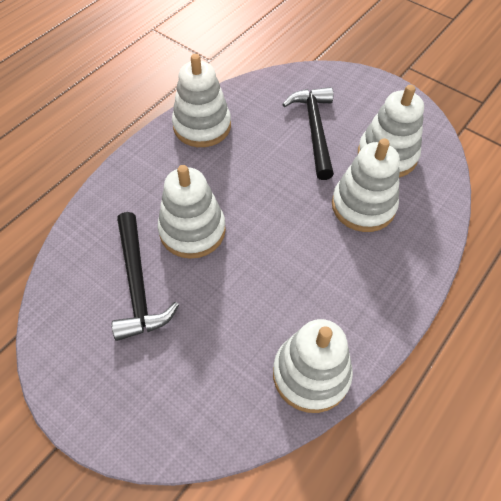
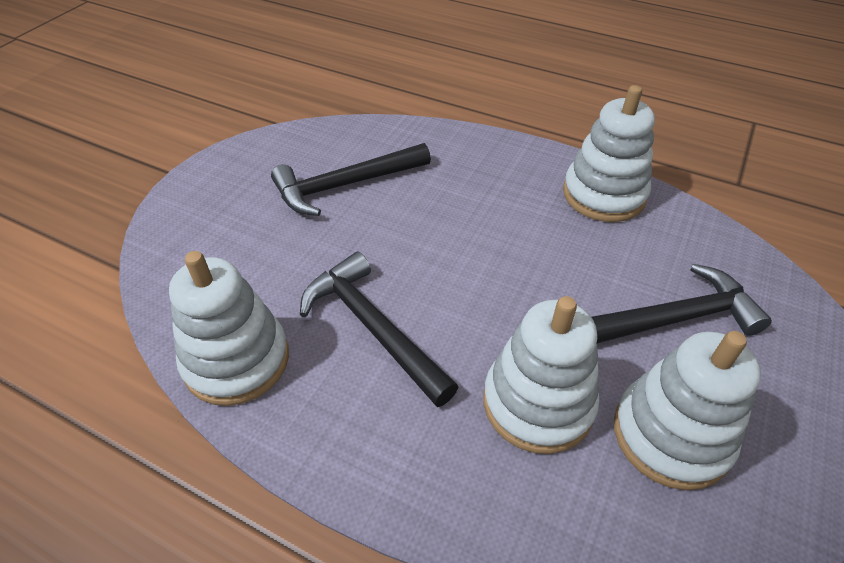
camera: 80 degrees right, 10 degrees down
white stacking toy [158,165,226,259] -> none
none -> black hammer [300,251,458,407]

